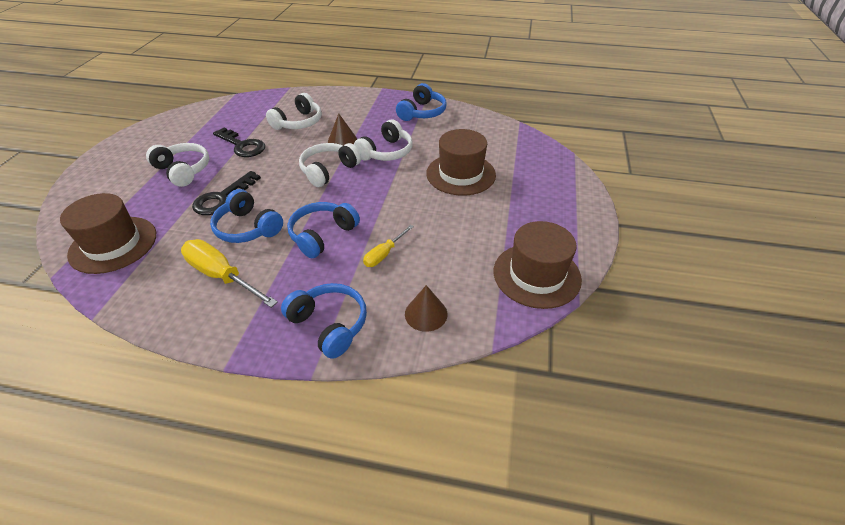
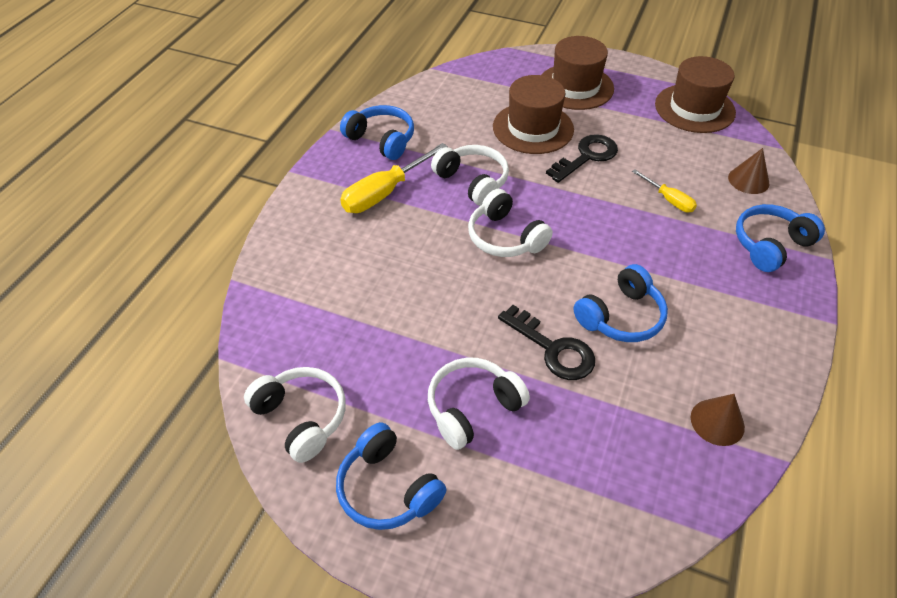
camera: 80 degrees left, 5 degrees up
brown hat [60,193,156,274] -> brown hat moved to [541,36,614,110]
yellow screwdriver [181,239,278,308] -> yellow screwdriver moved to [340,143,448,213]
black key [213,128,265,157] -> black key moved to [546,134,618,183]
white headphones [266,93,322,130] -> white headphones moved to [244,367,346,463]
blue headphones [287,202,360,258] -> blue headphones moved to [336,422,447,530]
brown cone [328,113,357,146] -> brown cone moved to [691,394,745,446]

